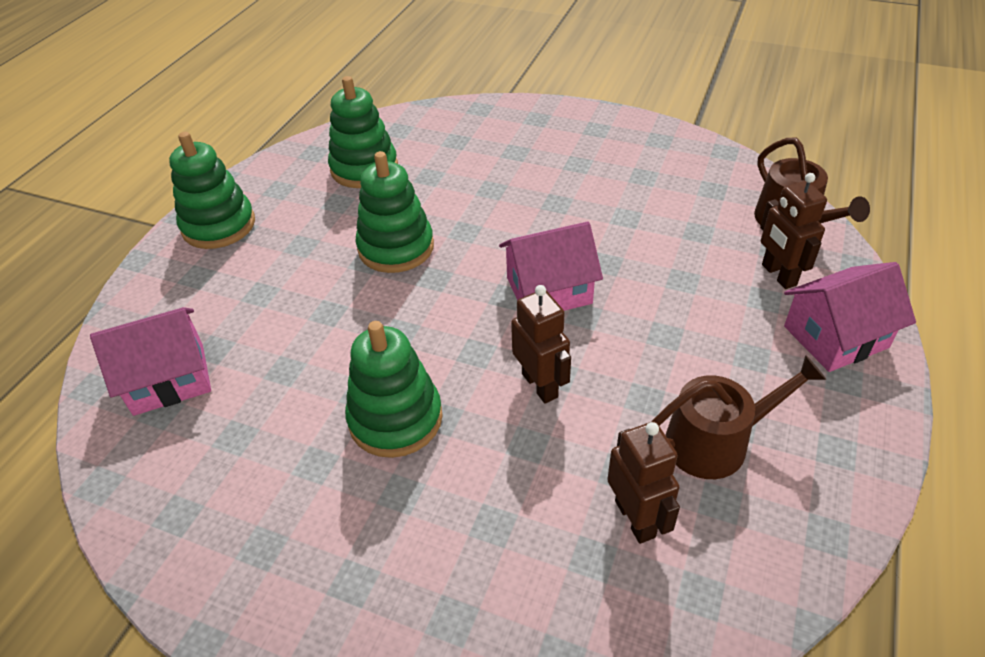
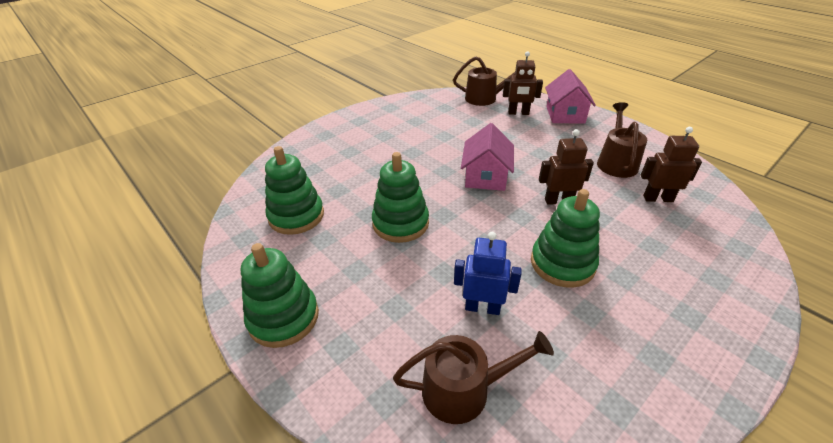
camera: 65 degrees left, 5 degrees down
pink house [90,307,211,416] -> brown watering can [393,331,554,424]
none -> blue robot [454,232,522,315]

